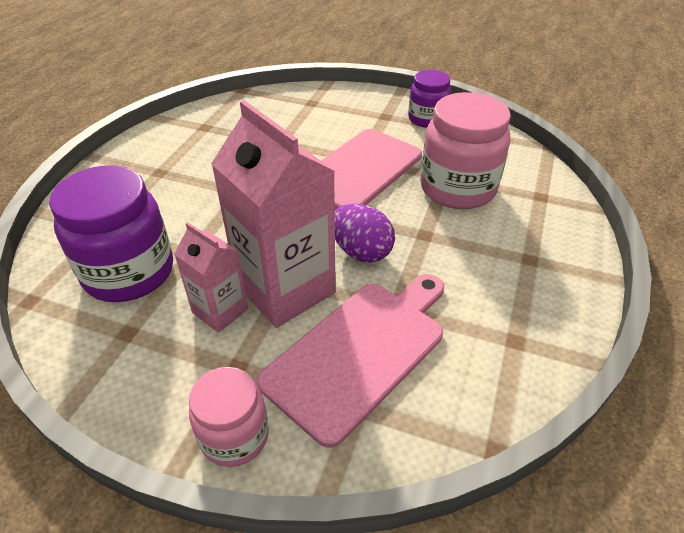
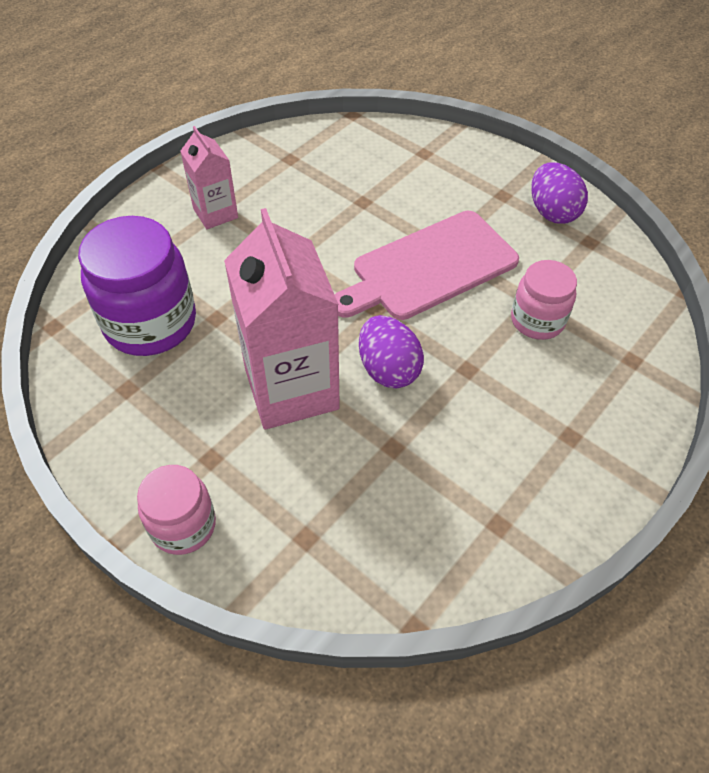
camera: 20 degrees right, 10 degrees up
pink carton [174,222,248,333] -> pink carton moved to [180,126,238,229]
pink cutting board [257,274,444,448] -> none
purple jar [408,70,451,128] -> purple egg [531,162,588,224]
pink jar [420,92,511,209] -> pink jar [511,260,577,340], size x0.59

